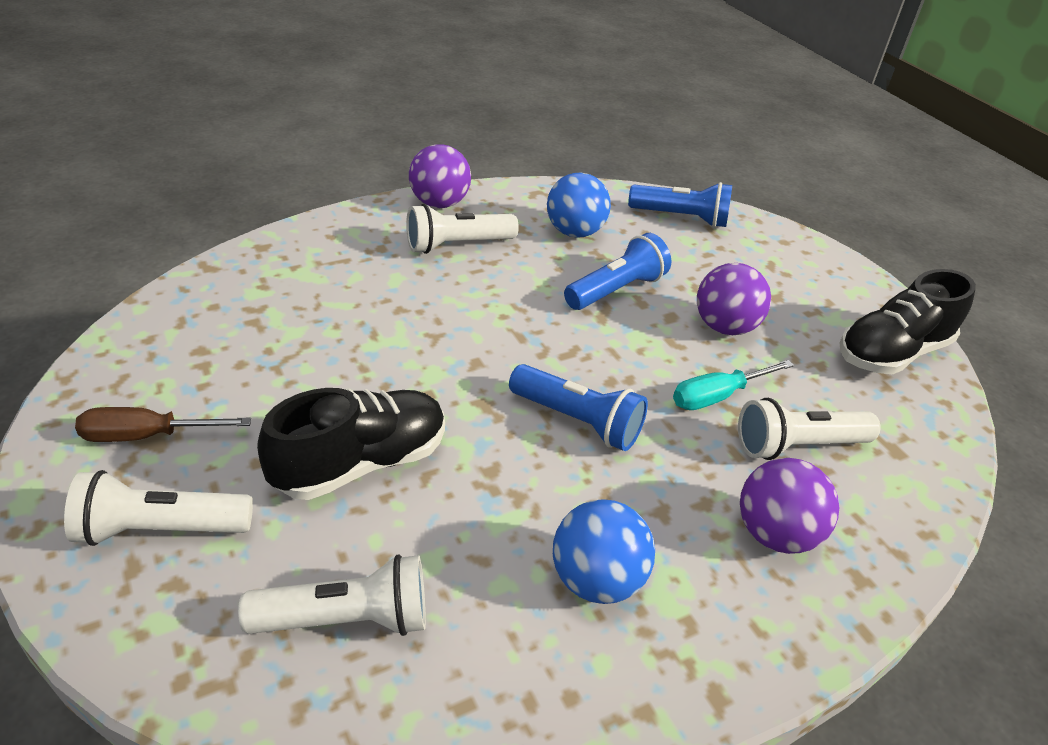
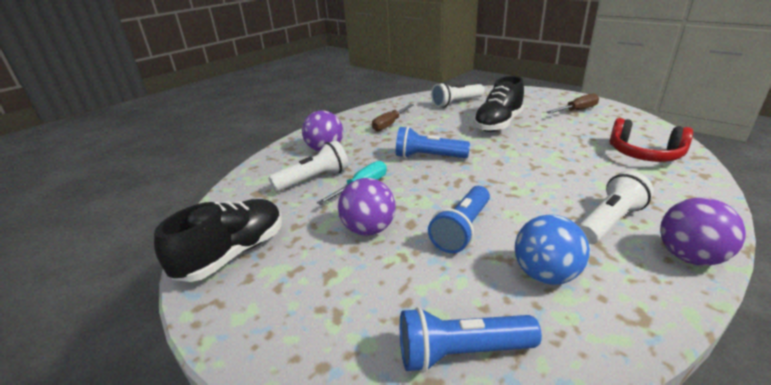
camera: 165 degrees right, 10 degrees down
white flashlight [64,470,253,546] -> none
blue ball [553,499,655,604] -> brown screwdriver [372,104,413,131]
none -> red headphones [610,118,693,162]

